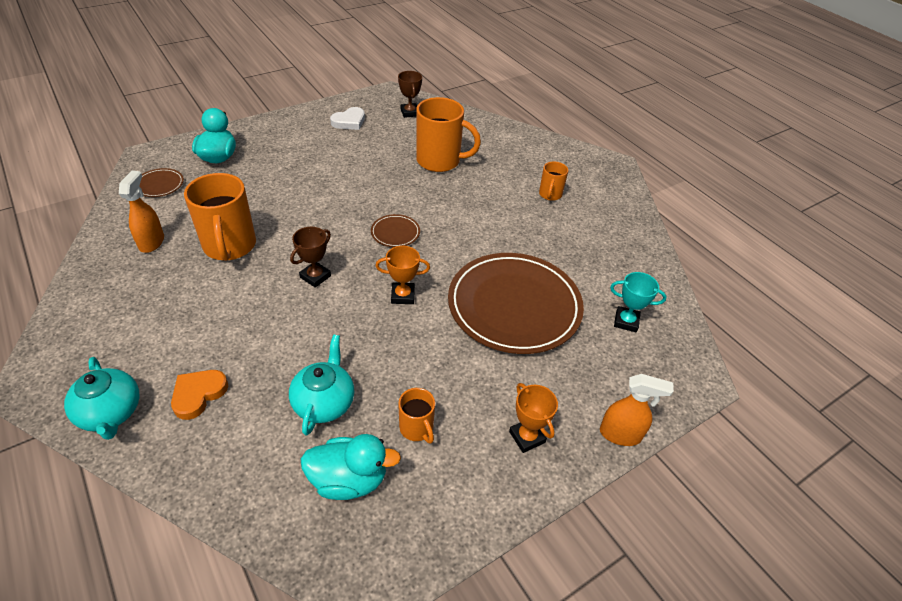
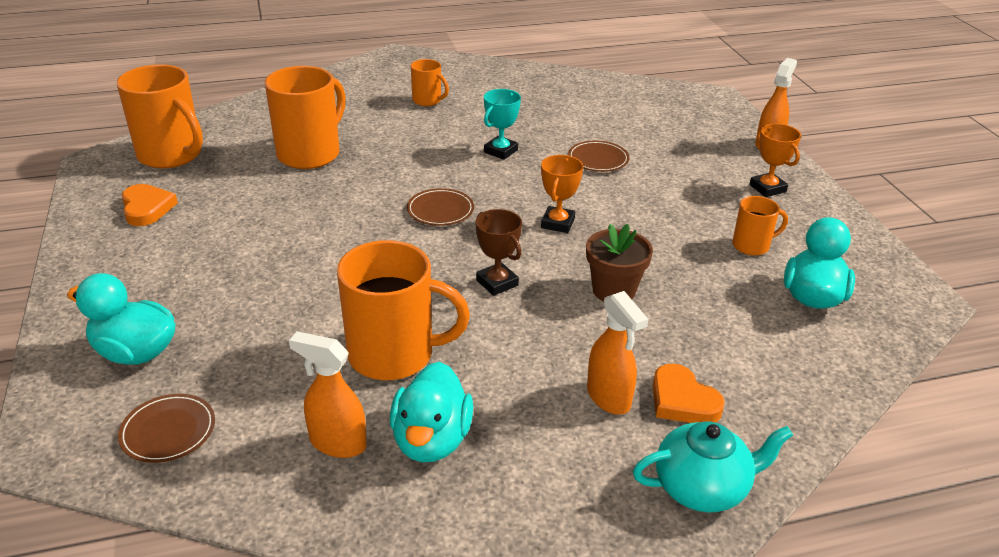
camera: 70 degrees left, 10 degrees down
turquoise teapot [289,334,354,435] -> none
white heart [330,107,365,130] -> orange heart [122,184,178,226]
brown trophy [398,71,422,118] -> orange mug [117,64,203,168]
brown plate [448,253,584,354] -> brown plate [568,141,629,172], size x0.41
orange trophy [509,383,558,453] -> orange trophy turned 75 degrees clockwise [749,124,801,197]
turquoise trophy [610,272,667,332] -> turquoise trophy moved to [484,89,521,160]
none -> turquoise duck [390,361,474,462]
none -> brown flower pot [586,224,653,302]
none -> orange spray bottle [587,291,648,415]

